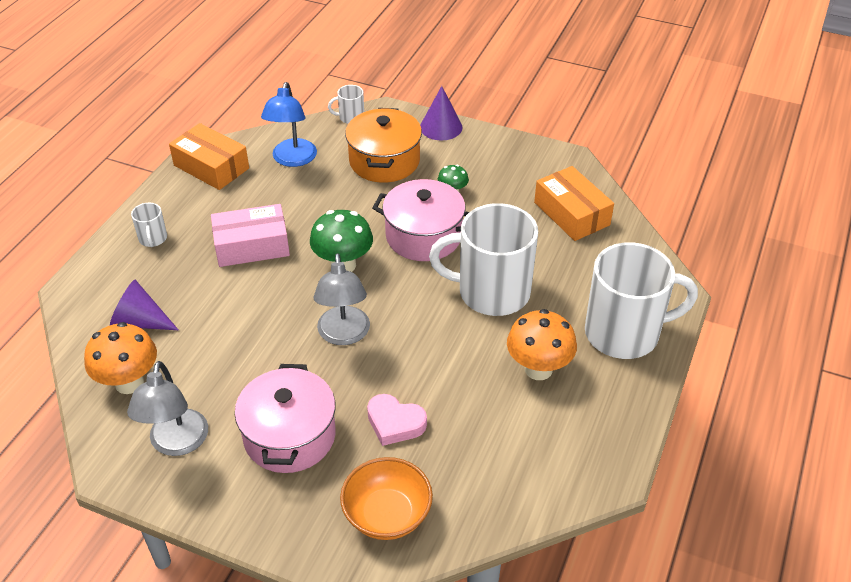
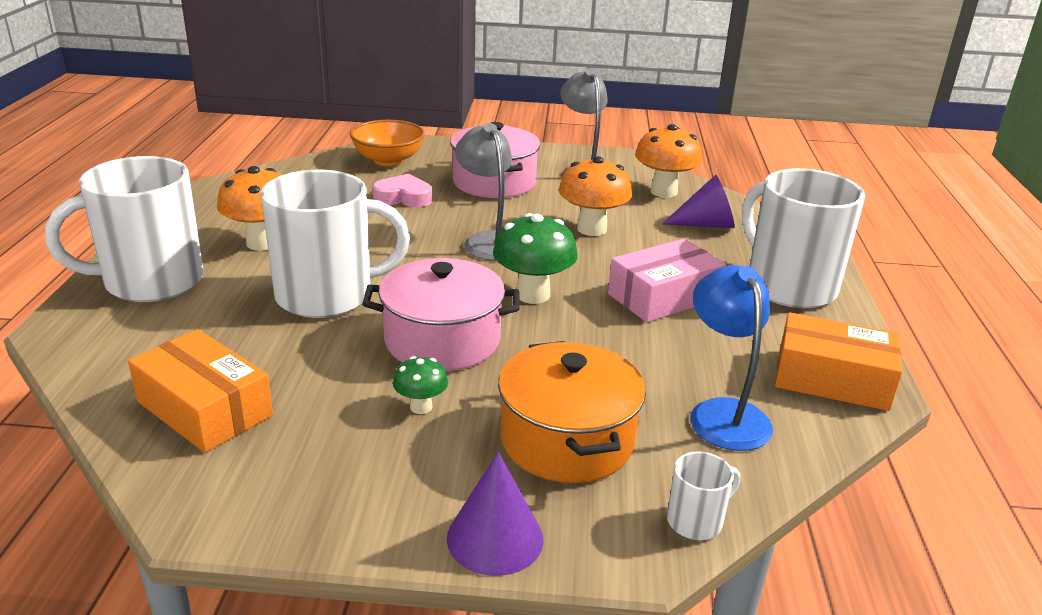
camera: 160 degrees right, 15 degrees down
white mug [131,203,167,247] -> white mug [742,168,865,308], size x2.37
none -> orange mushroom [559,156,632,236]

